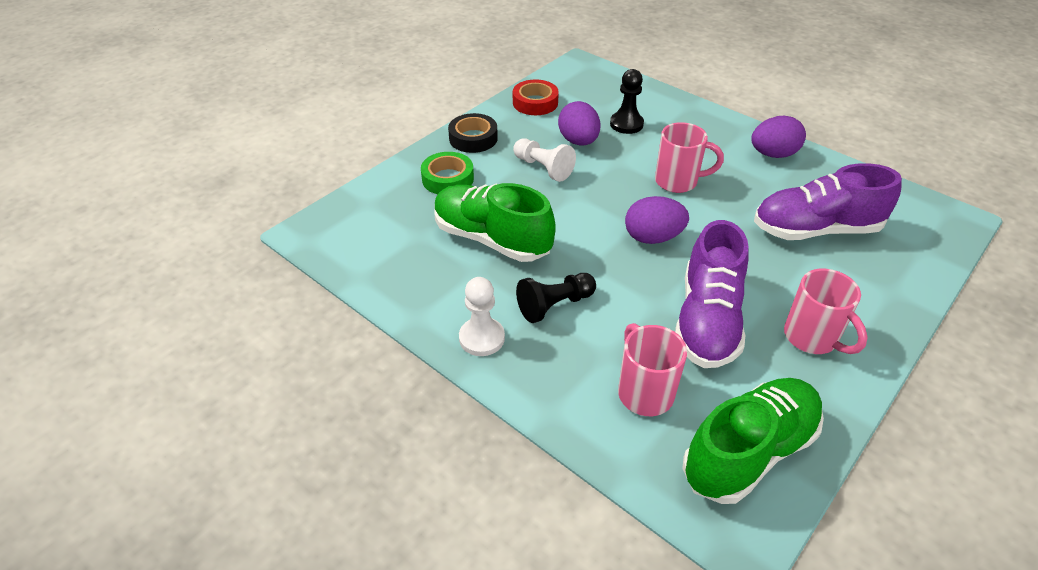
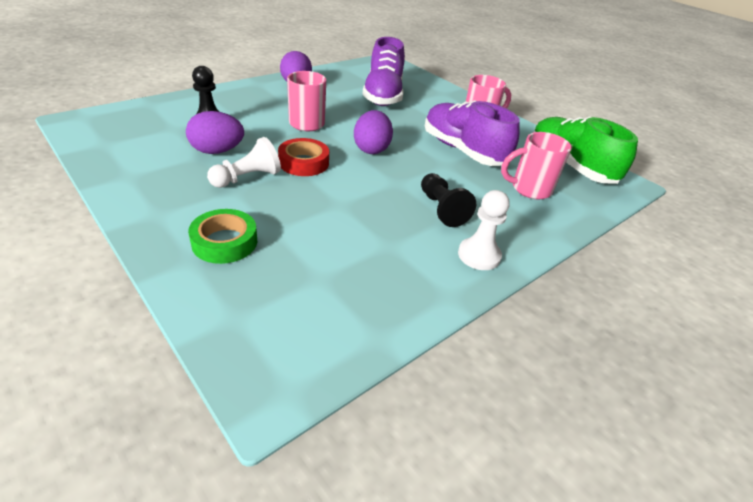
camera: 85 degrees left, 5 degrees down
green shoe [434,183,556,262] -> none
black tape [448,113,498,153] -> none
red tape [513,79,559,115] -> red tape moved to [278,138,329,176]
purple shoe [675,220,749,368] -> purple shoe turned 150 degrees counterclockwise [425,100,520,166]

